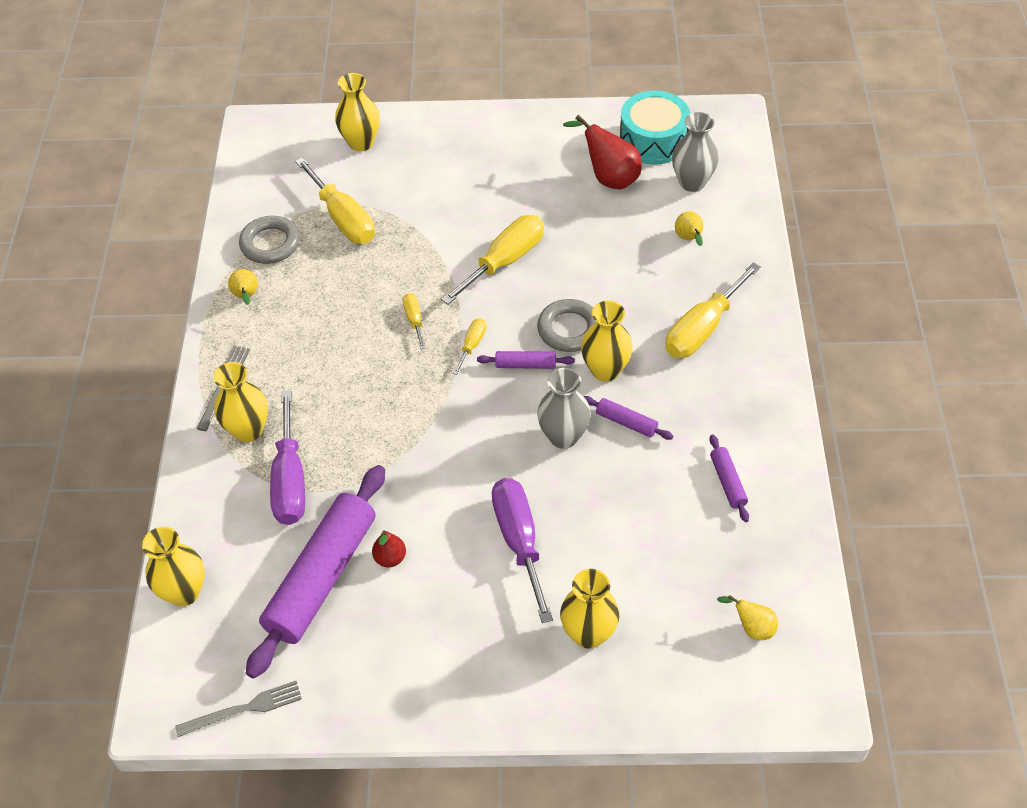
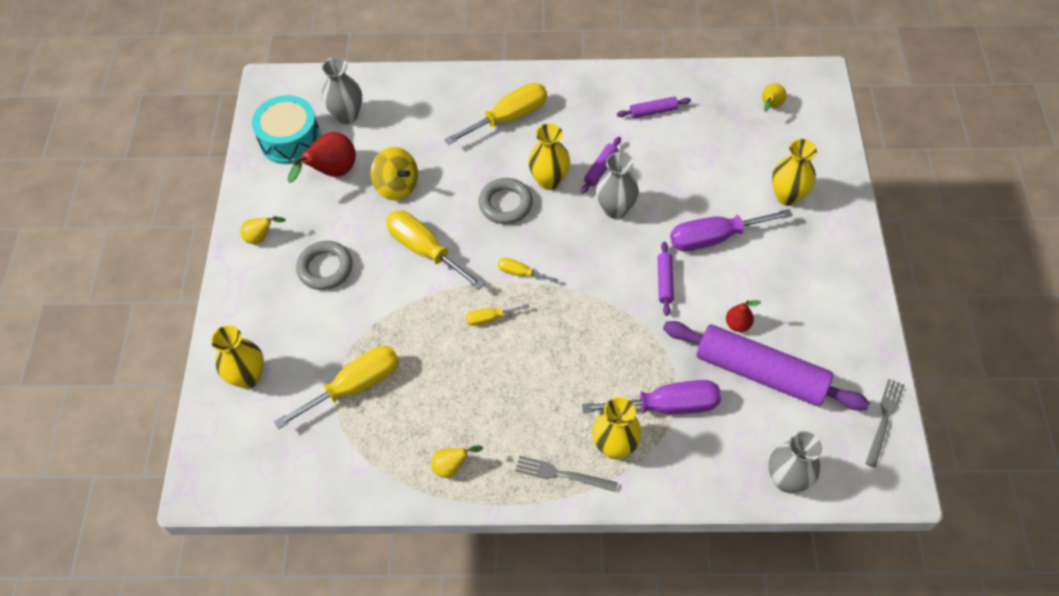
camera: 90 degrees left, 5 degrees up
yellow vase [142,527,205,606] -> grey vase [769,431,822,493]
grey fork [175,681,302,737] -> grey fork turned 45 degrees clockwise [865,379,905,468]
grey ring [239,216,300,264] -> grey ring moved to [296,241,353,290]
purple rolling pin [477,351,575,369] -> purple rolling pin moved to [658,242,674,316]
yellow screwdriver [665,262,761,358] -> yellow screwdriver turned 75 degrees counterclockwise [444,83,547,145]
yellow pear [675,211,703,246] -> yellow pear moved to [240,216,286,244]
none -> yellow spinning top [370,147,418,200]

